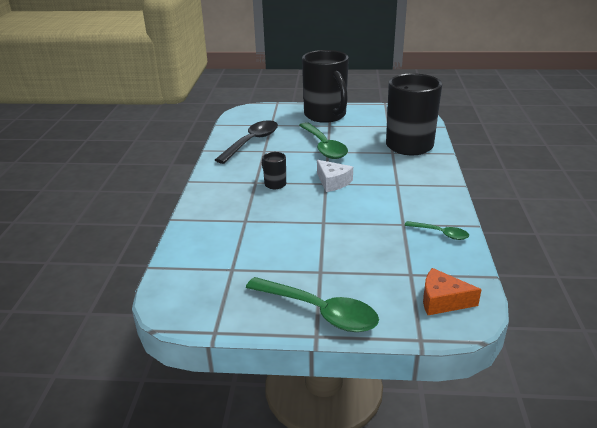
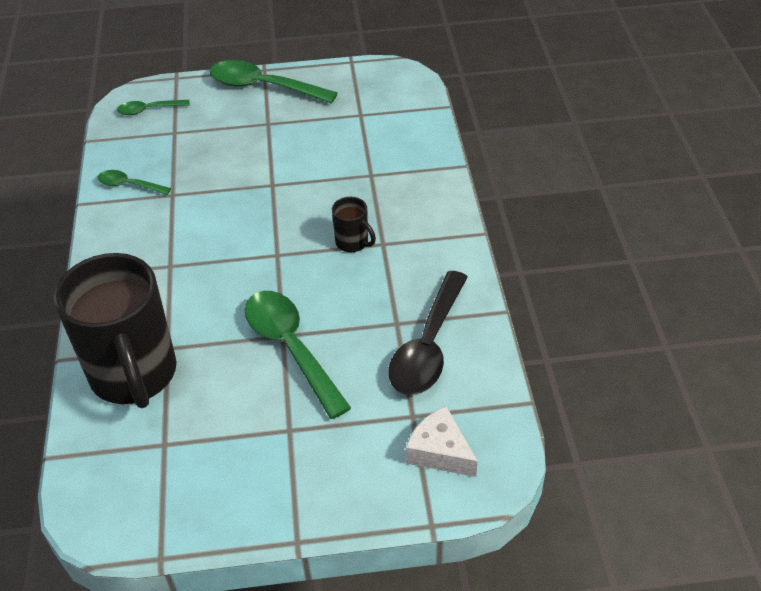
camera: 170 degrees right, 15 degrees up
black mug [302,50,349,123] -> none
white cheese [317,160,353,192] -> white cheese moved to [405,406,478,477]
orange cheese [423,268,482,315] -> green spoon [117,100,190,115]

